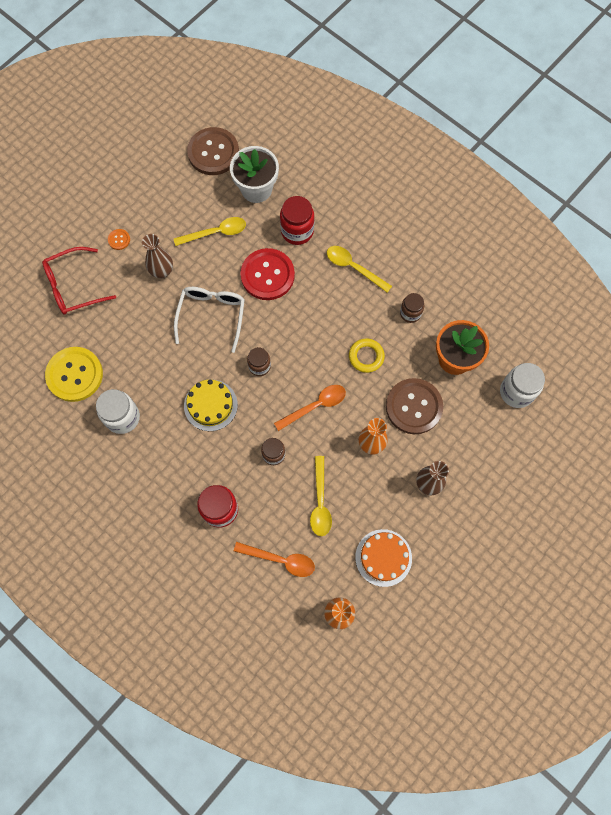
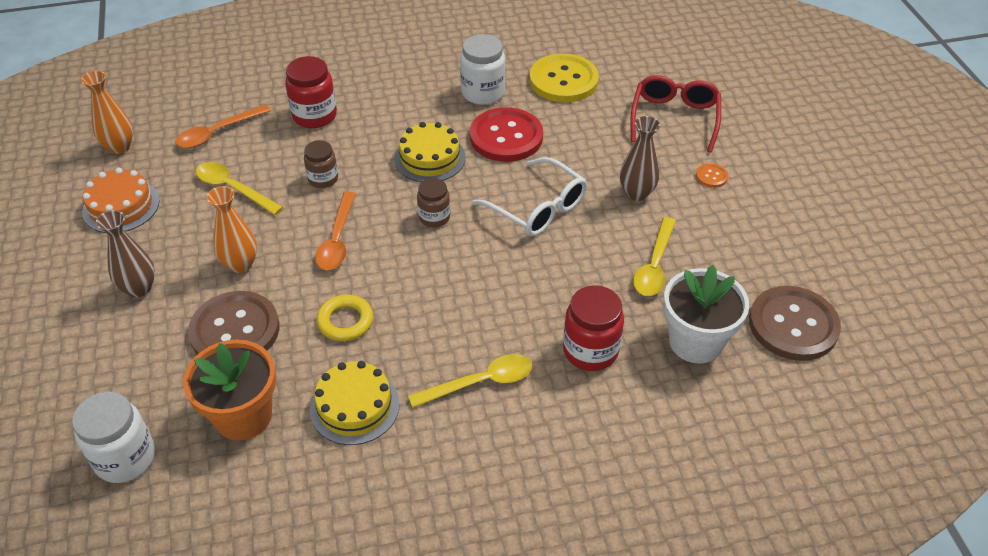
camera: 125 degrees right, 25 degrees down
red button [240,248,295,300] -> red button moved to [470,107,543,162]
brown jar [400,293,425,323] -> yellow cake [310,361,400,445]

